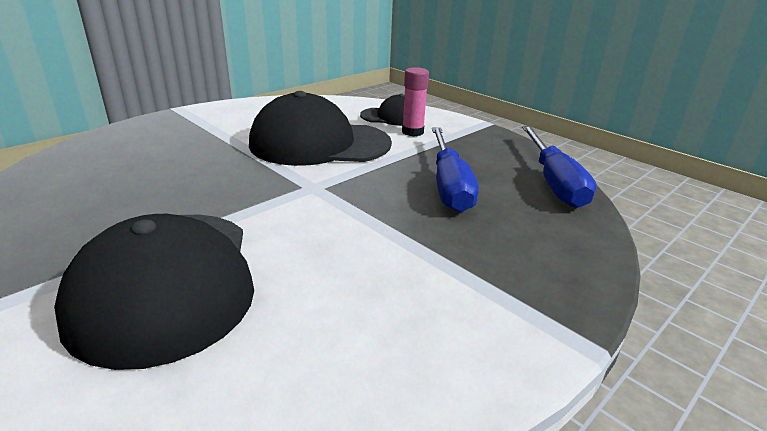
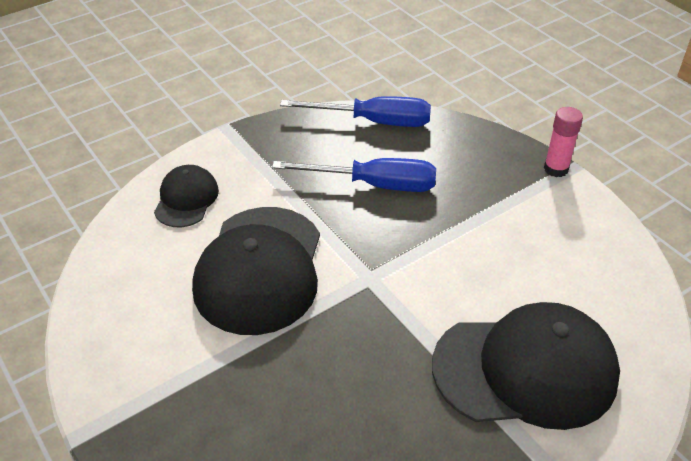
camera: 80 degrees left, 15 degrees up
pink glue stick [402,67,429,136] -> pink glue stick moved to [544,107,583,177]

